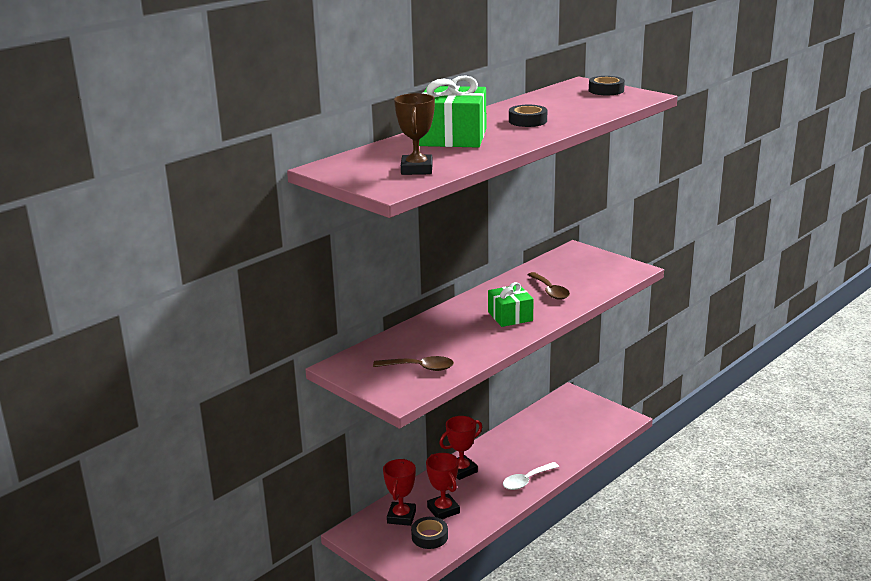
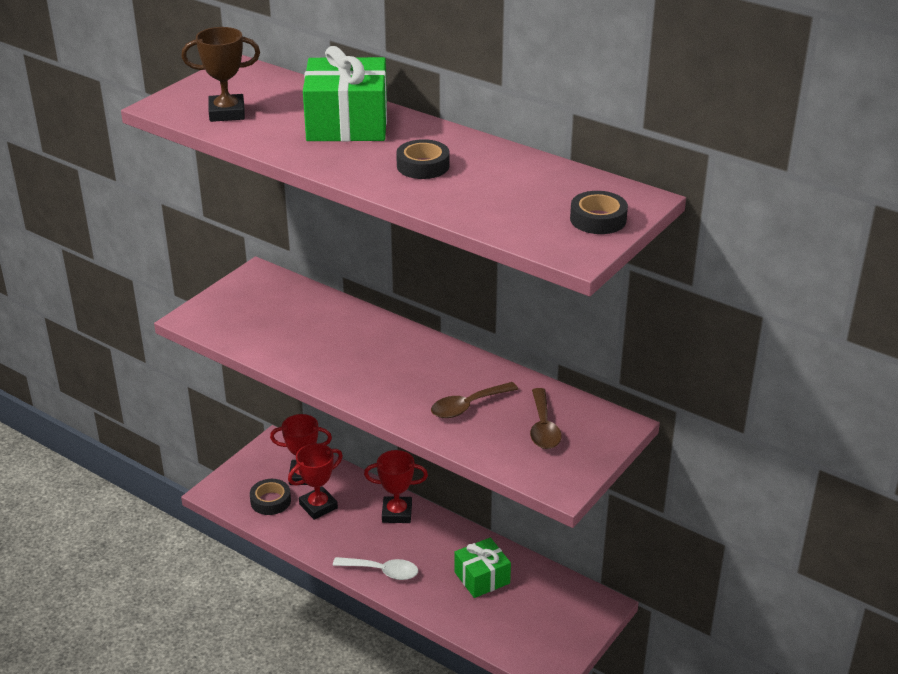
camera: 80 degrees right, 10 degrees up
brown spoon [373,356,454,371] -> brown spoon moved to [530,388,562,449]
red trophy [439,416,482,480] -> red trophy turned 45 degrees counterclockwise [364,450,428,523]
green gift [488,282,534,327] -> green gift moved to [454,538,511,598]
white spoon [503,462,559,490] -> white spoon turned 150 degrees clockwise [333,557,418,580]

